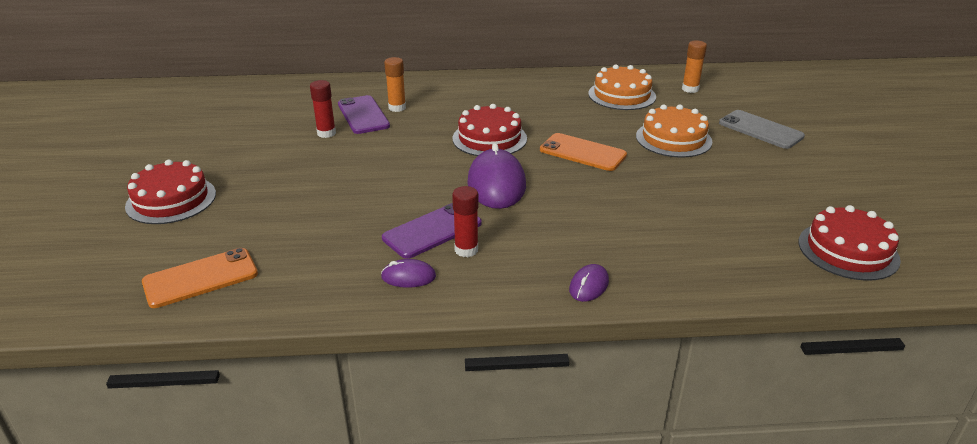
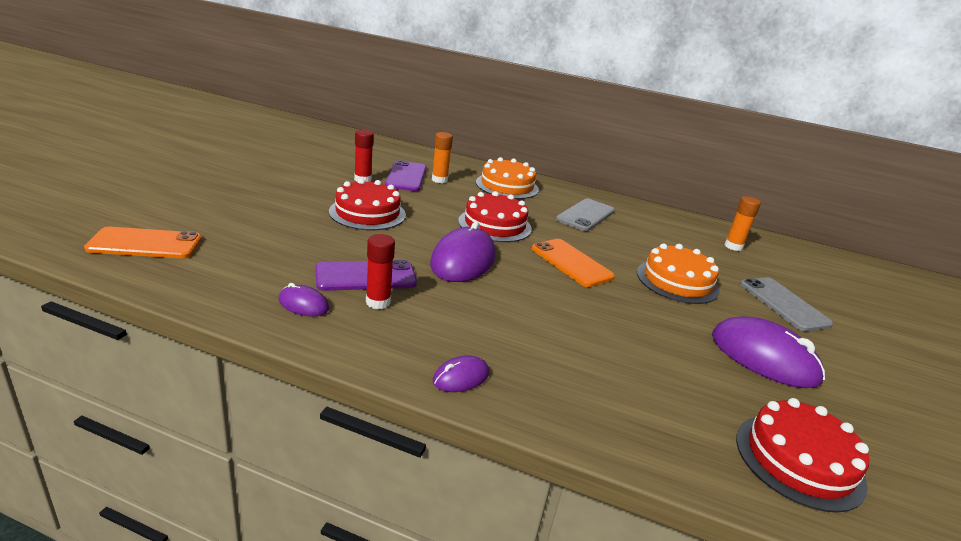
camera: 20 degrees right, 5 degrees down
red cake [125,159,216,224] -> red cake moved to [329,179,406,230]
orange cake [588,64,656,110] -> orange cake moved to [476,157,539,199]
none -> grey phone [556,198,615,231]
none -> purple mouse [712,316,825,388]

